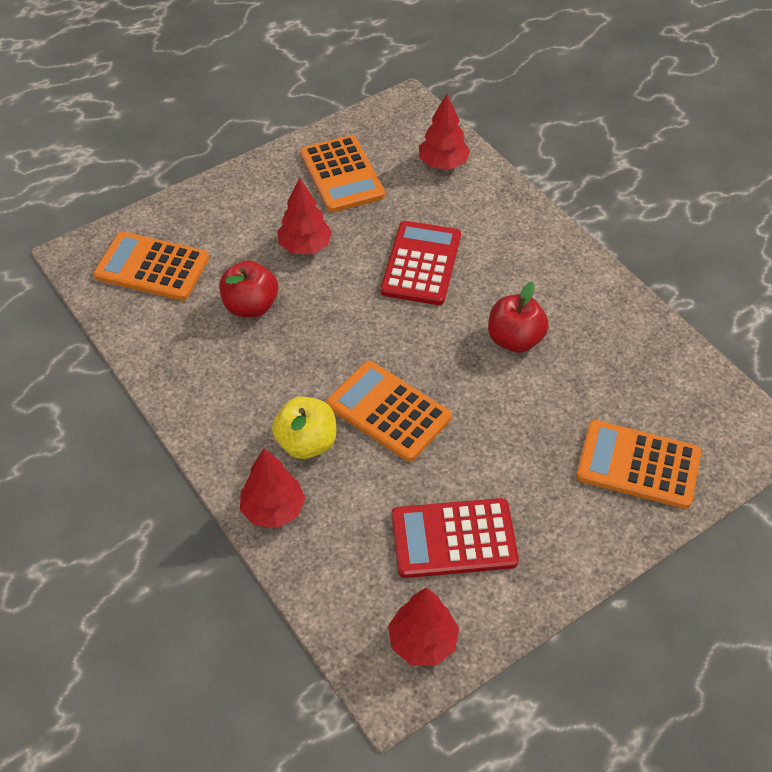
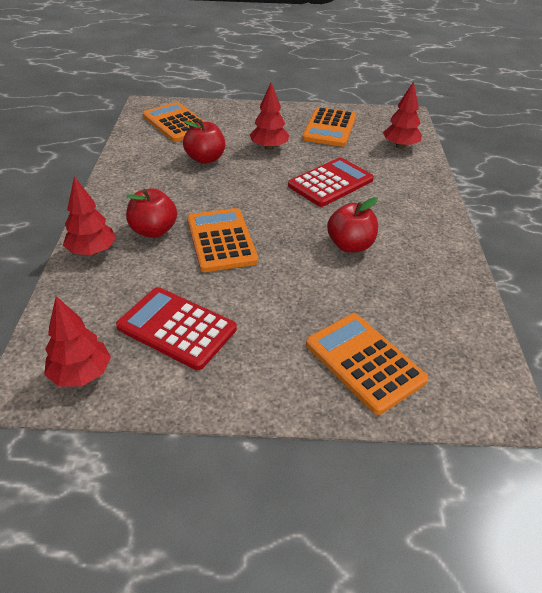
camera: 35 degrees right, 10 degrees down
yellow apple [272,396,336,459] -> red apple [126,188,177,238]

